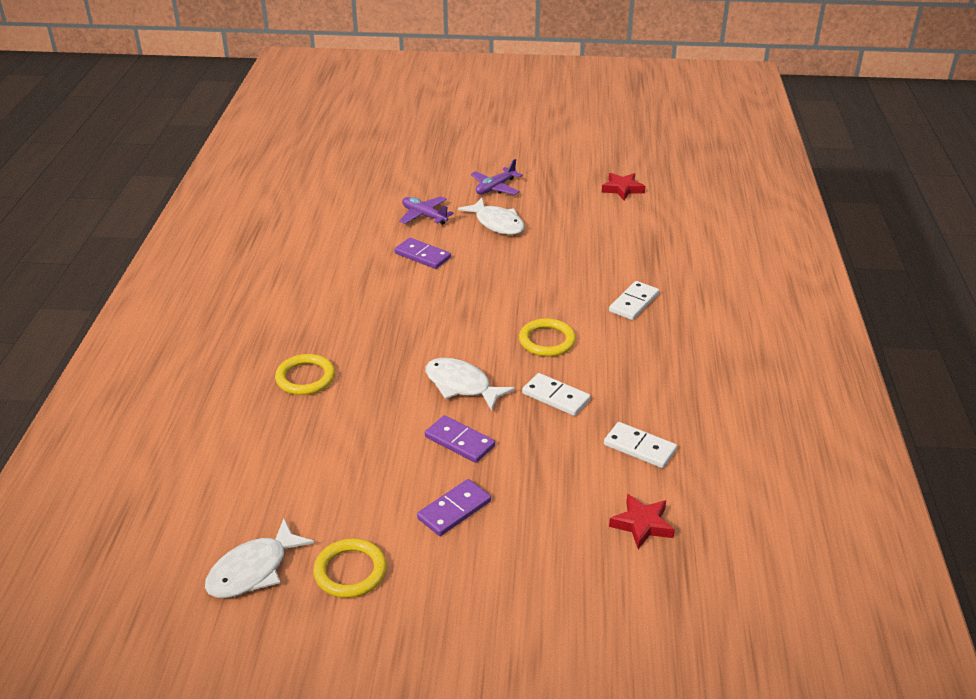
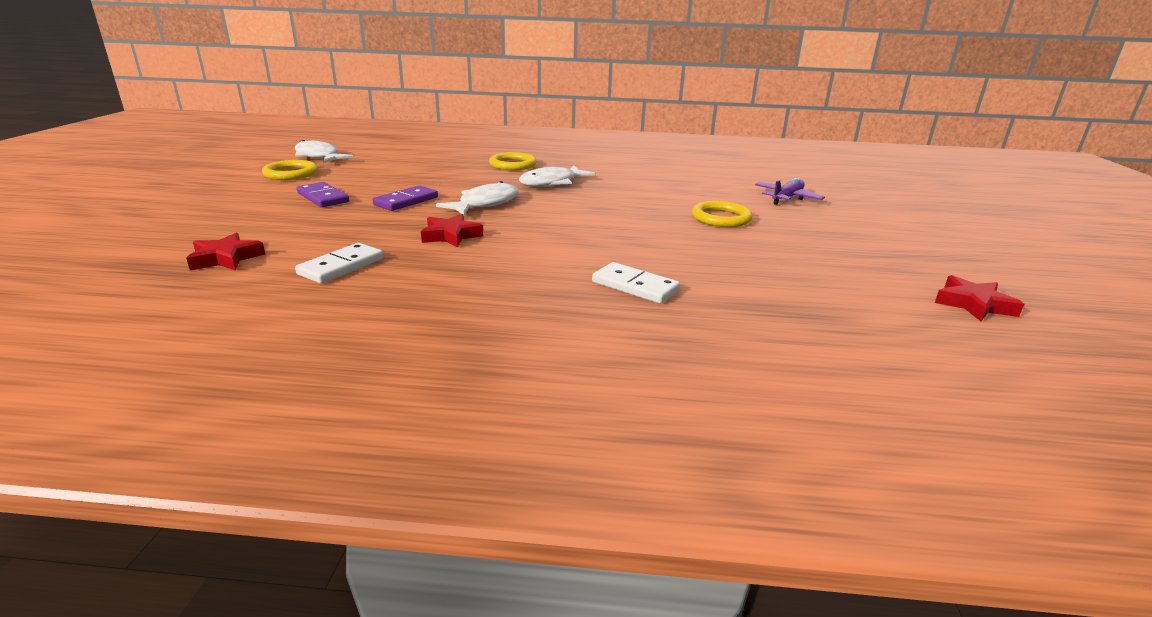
camera: 90 degrees right, 10 degrees down
purple domino [394,238,451,269] -> none
white fish [458,198,525,235] -> white fish moved to [519,166,595,187]
purple plane [471,159,523,195] -> none
yellow ring [519,318,576,357] -> yellow ring moved to [692,201,752,227]
white domino [522,373,591,416] -> red star [421,214,483,248]

